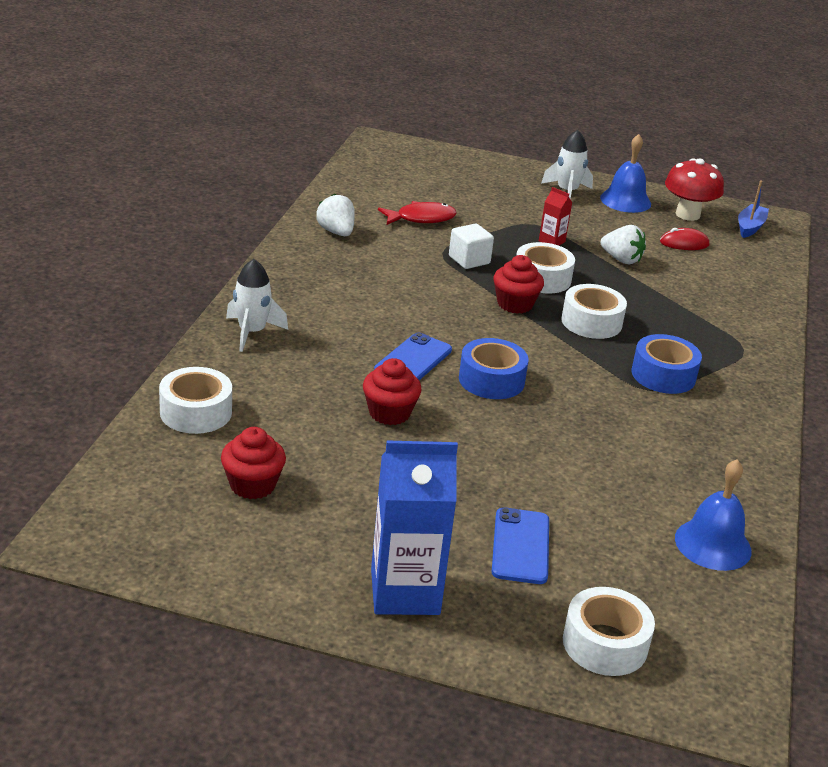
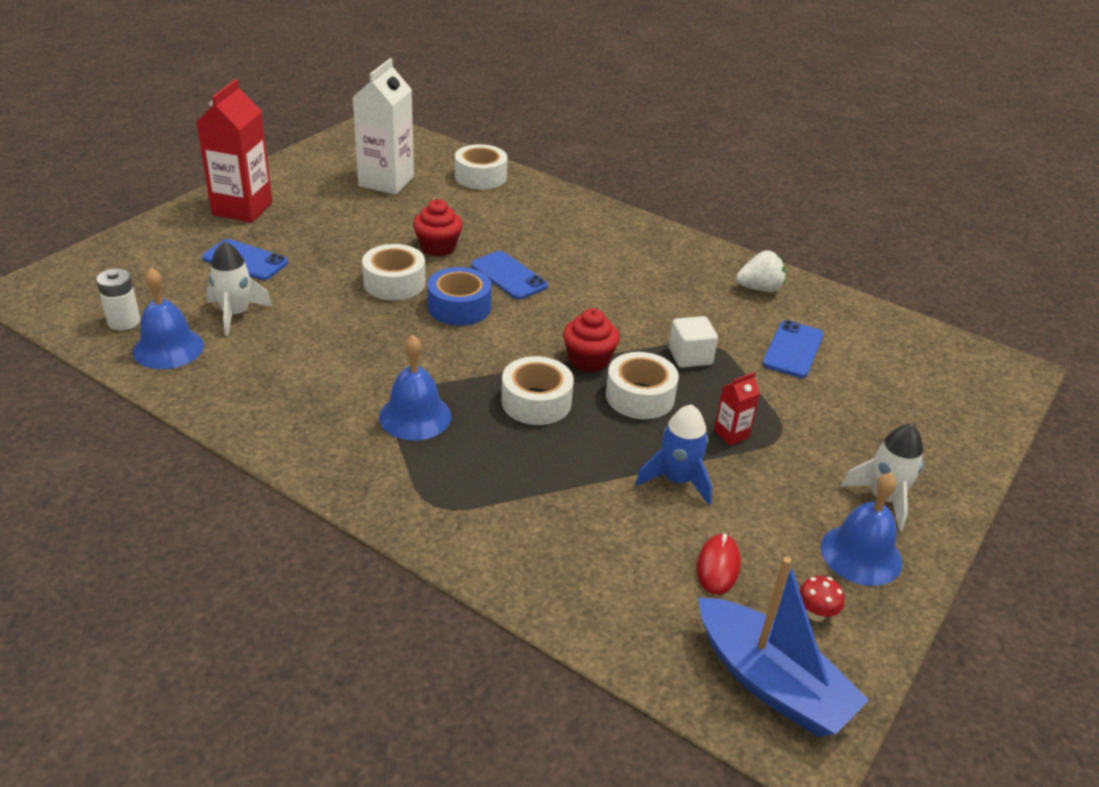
camera: 110 degrees right, 5 degrees up
red cupcake [221,427,286,499] -> white carton [352,58,414,195]
white rocket [226,259,288,352] -> white rocket moved to [207,241,273,336]
blue carton [371,441,458,615] -> red carton [196,79,273,223]
red fish [378,201,457,225] -> blue phone [762,320,824,378]
white tape [563,587,655,676] -> white tape moved to [362,244,425,300]
white strawberry [601,225,646,265] -> blue rocket [635,404,712,505]
blue tape [632,334,702,394] -> blue bell [379,335,451,440]
red mushroom [665,158,724,221] -> red mushroom [799,576,844,622], size x0.47
blue boat [738,180,769,238] -> blue boat [698,557,869,737], size x1.74
none -> white battery [96,269,140,331]

